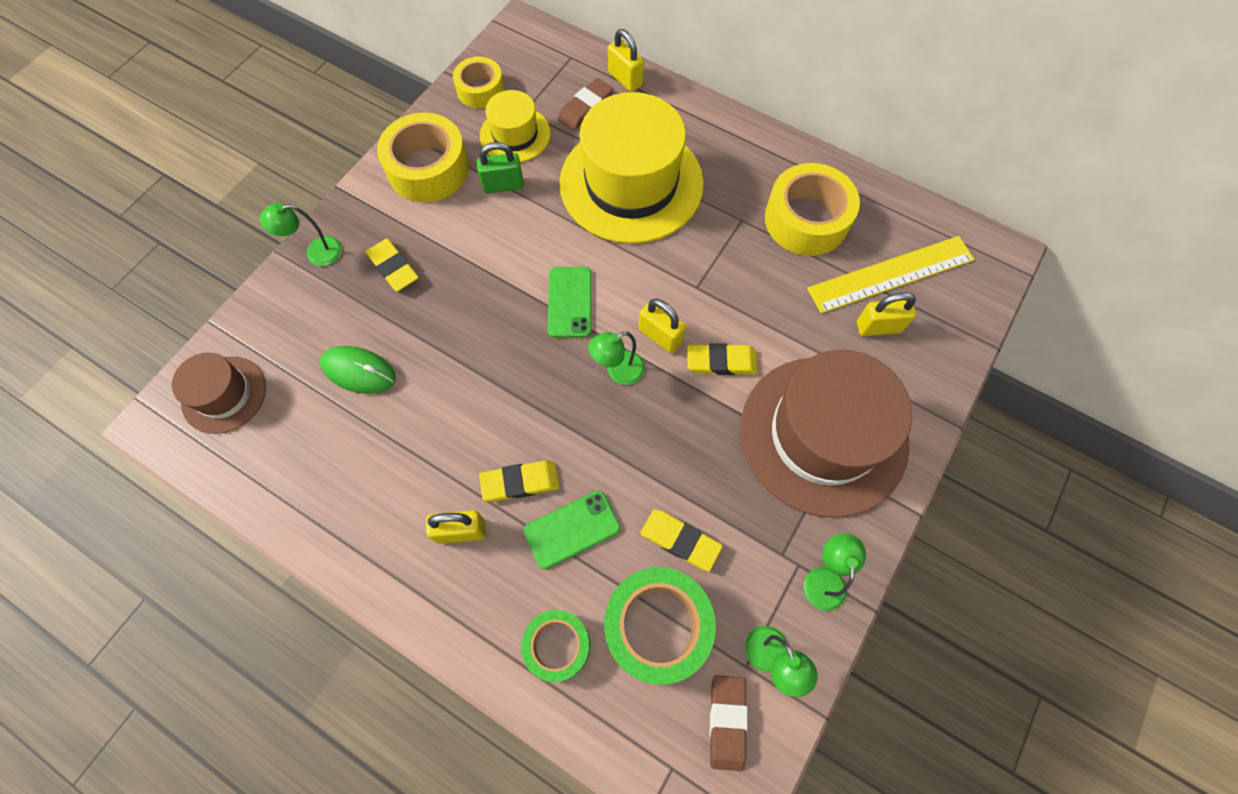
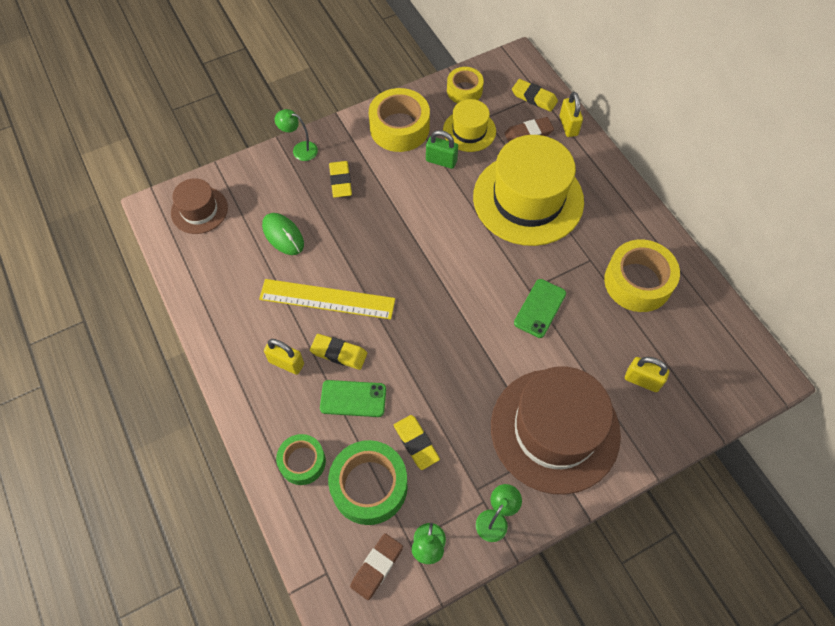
camera: 30 degrees right, 5 degrees down
green phone [548,267,592,338] -> green phone moved to [514,279,566,338]
green lamp [588,332,645,385] -> none
yellow padlock [639,299,686,354] -> none
yellow eraser [687,343,758,375] -> yellow eraser moved to [512,79,558,112]
yellow ruler [807,236,975,313] -> yellow ruler moved to [259,279,395,320]

